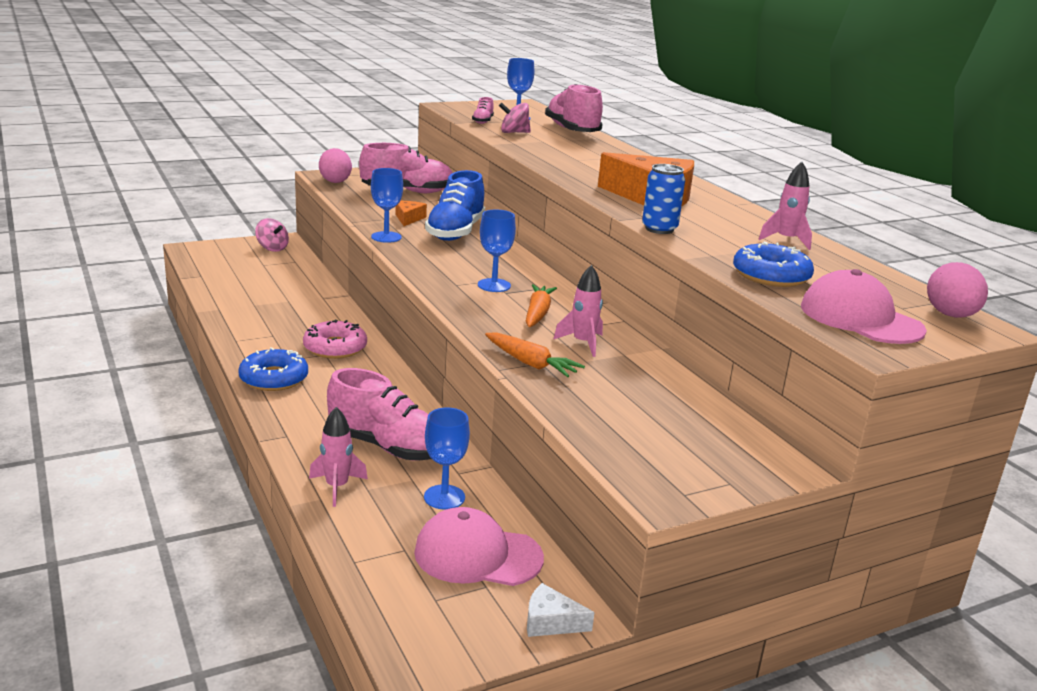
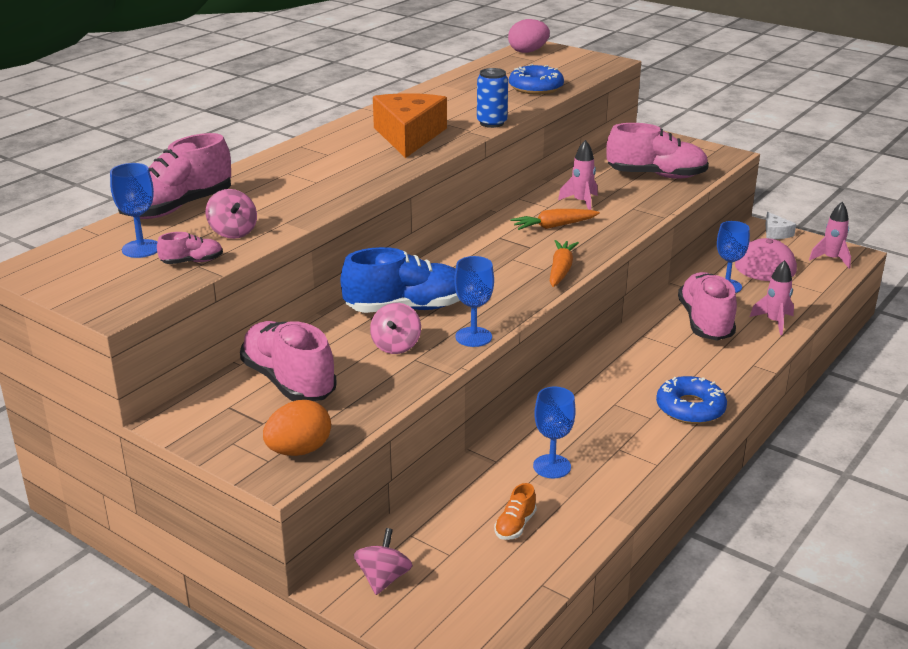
camera: 115 degrees left, 5 degrees up
pink donut [303,319,367,359] -> none
pink egg [319,148,352,183] -> orange egg [263,400,331,456]
orange cheese [395,201,427,226] -> pink spinning top [370,303,421,354]
blue goblet [478,209,516,292] -> blue goblet moved to [533,387,576,478]
orange carrot [485,332,585,377] -> orange carrot moved to [550,240,579,287]
pink rocket [758,162,812,250] -> pink rocket moved to [809,202,851,269]
pink cap [801,269,927,344] -> none
none -> orange shoe [494,483,537,540]
none -> pink shoe [606,123,709,179]

